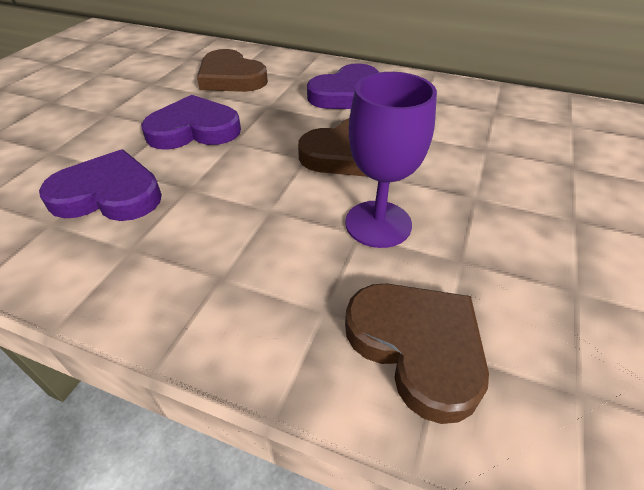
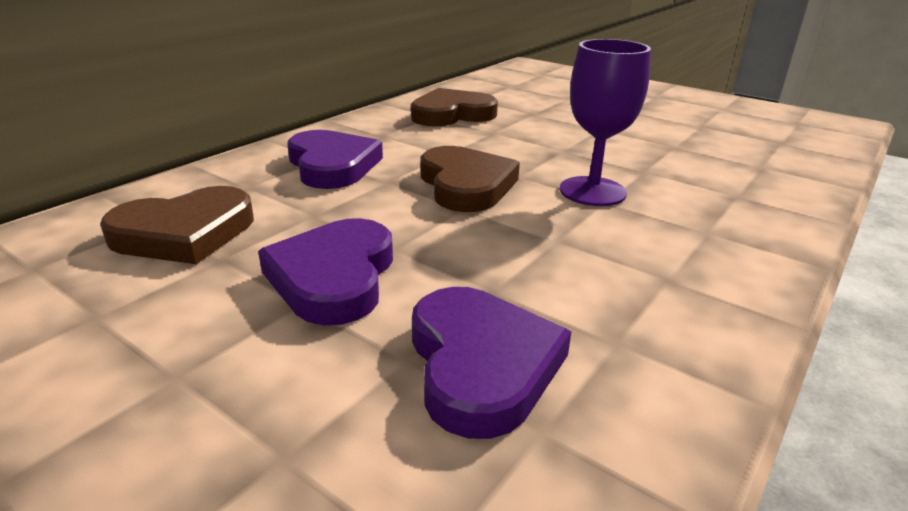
camera: 75 degrees left, 15 degrees down
purple heart [39,149,162,221] -> purple heart turned 150 degrees clockwise [412,287,571,439]
brown heart [345,284,489,424] -> brown heart moved to [411,88,498,127]

